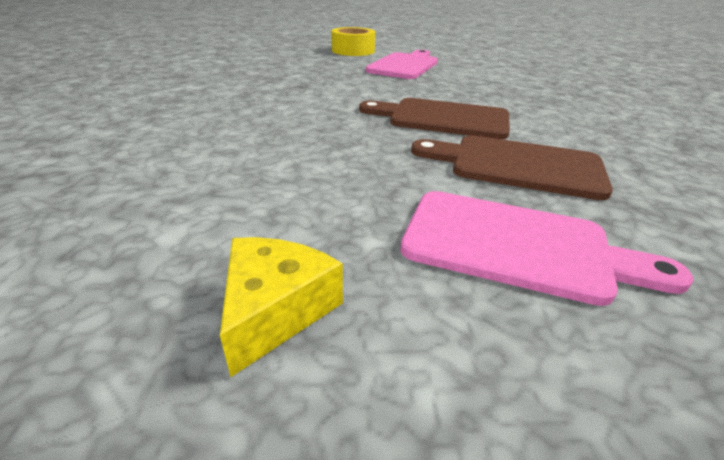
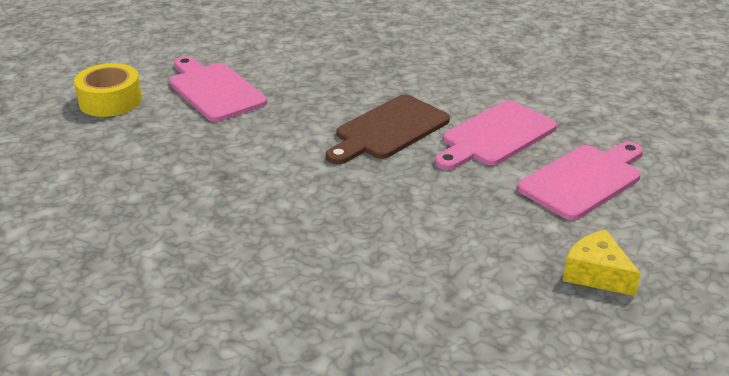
camera: 60 degrees left, 0 degrees up
brown cutting board [411,135,613,200] -> pink cutting board [435,100,557,170]

